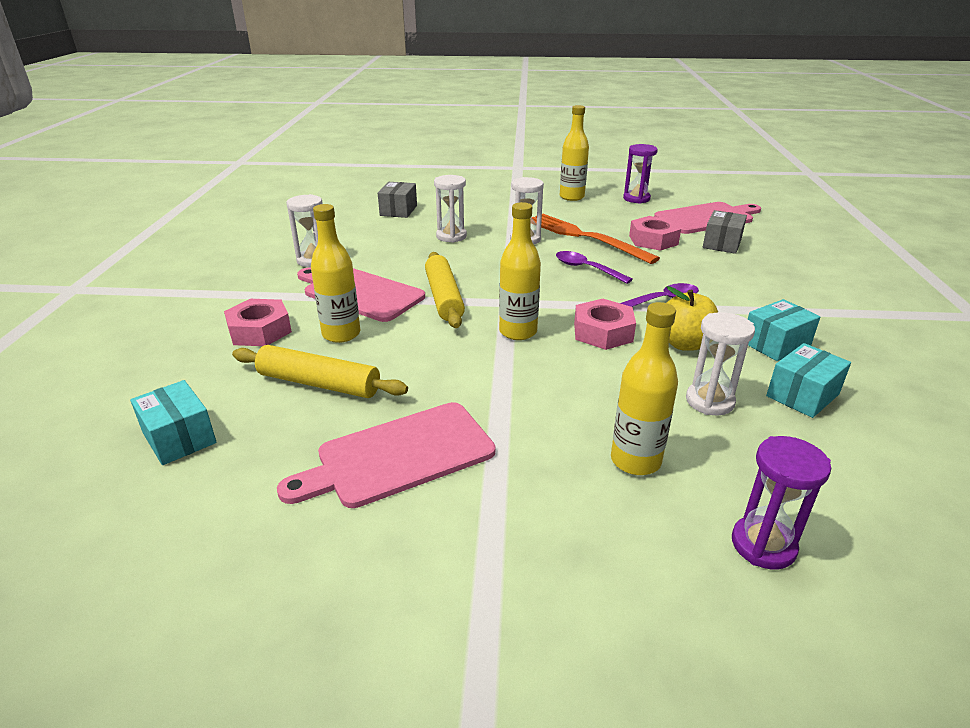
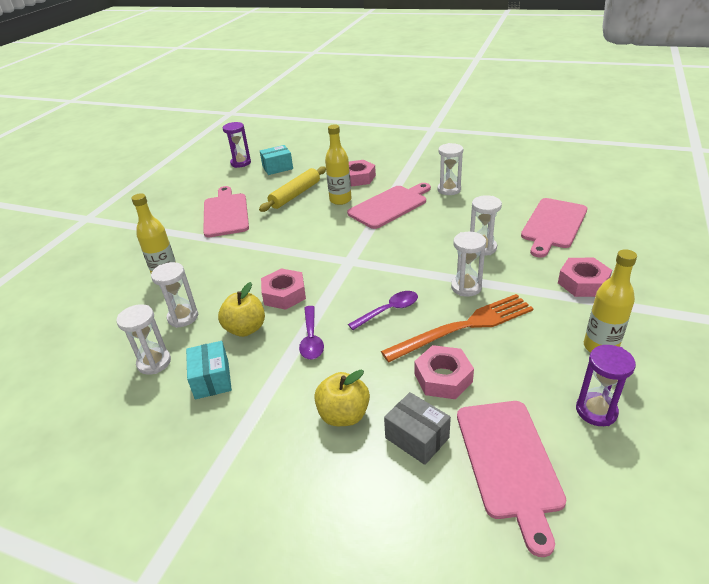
camera: 110 degrees right, 5 degrees up
grey box [378,182,417,218] -> pink cutting board [521,198,587,258]
yellow rolling pin [425,252,465,328] -> none
yellow bottle [499,202,541,340] -> none
purple hourglass [732,436,831,569] -> purple hourglass moved to [223,122,251,168]
turquoise box [766,343,851,418] -> white hourglass [116,304,171,375]
none -> yellow apple [314,370,370,426]
none -> pink nut [558,258,612,297]

